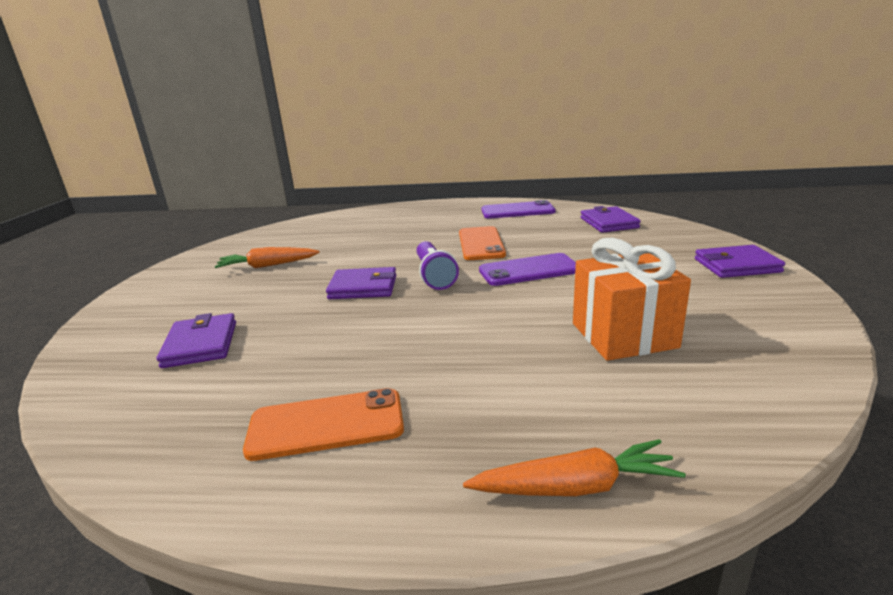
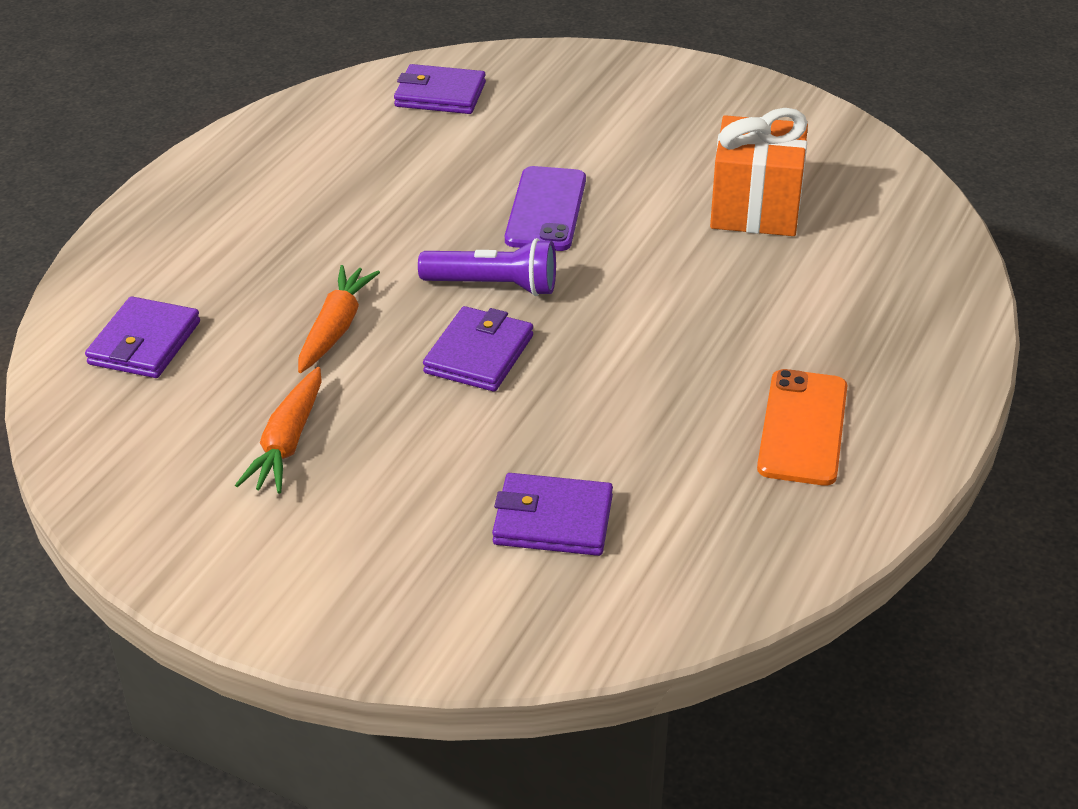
camera: 70 degrees left, 15 degrees up
orange phone [459,226,506,260] -> none
orange carrot [463,439,686,496] -> orange carrot moved to [298,265,380,373]
purple phone [482,200,555,218] -> none
purple wallet [695,245,785,278] -> purple wallet moved to [85,296,200,378]

